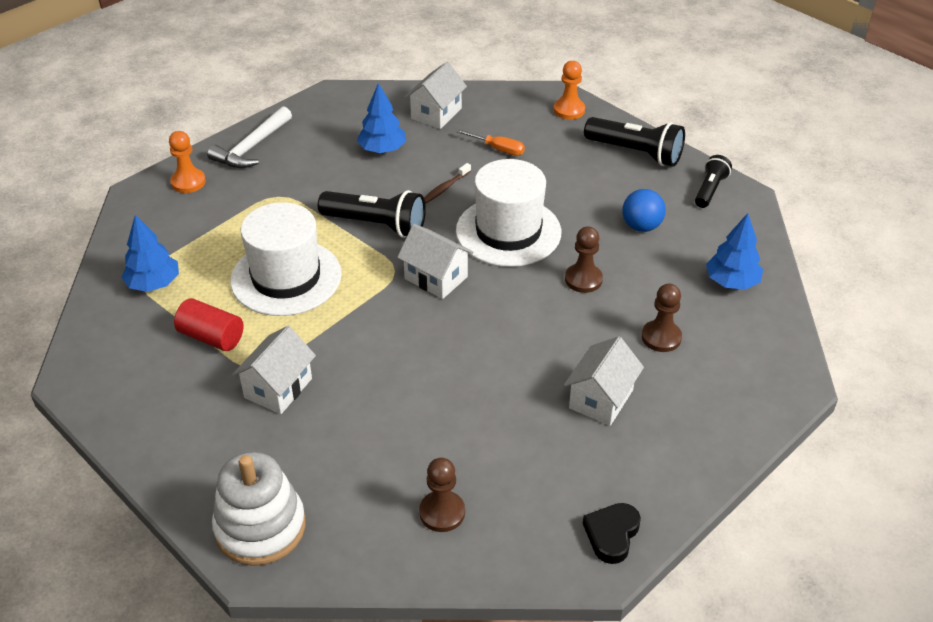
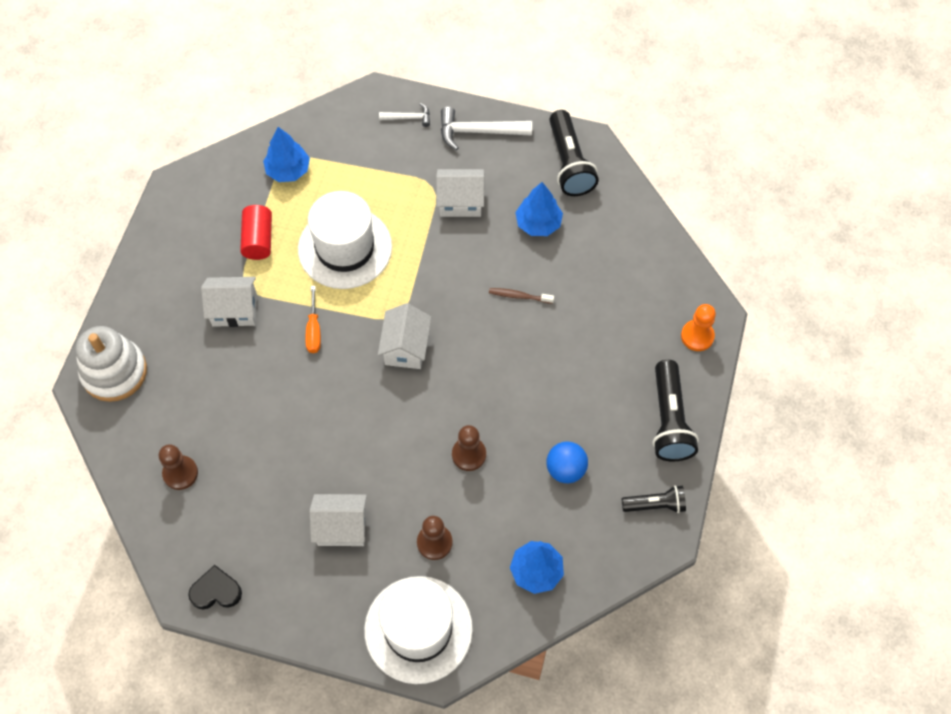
camera: 60 degrees right, 20 degrees up
orange pawn [169,131,206,193] -> white hammer [379,103,430,127]
black flashlight [318,190,426,238] -> black flashlight moved to [549,110,599,196]
white house [405,62,467,129] -> white house moved to [436,169,484,217]
orange screwdriver [456,129,525,156] -> orange screwdriver moved to [306,286,321,353]
white hat [456,159,561,267] -> white hat moved to [364,576,473,684]

